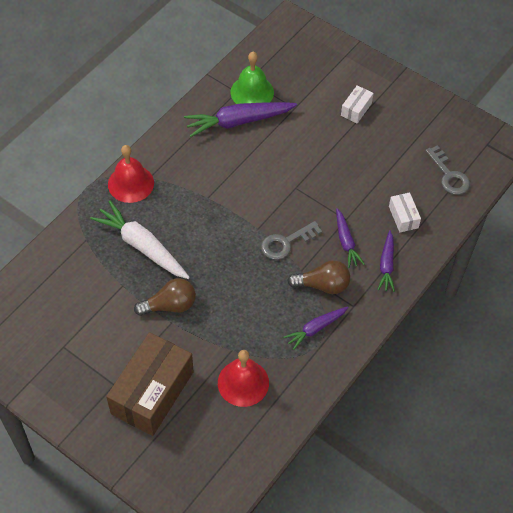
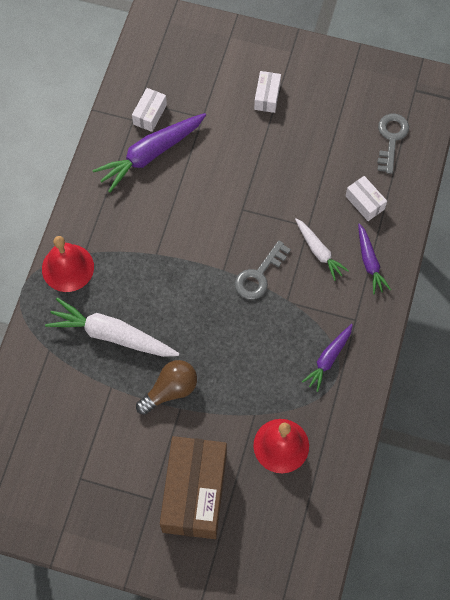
camera: 20 degrees left, 10 degrees up
green bell [231,52,274,104] -> white box [132,88,167,132]
brown light bulb [287,261,350,294] -> none
purple carrot [336,208,365,268] -> white carrot [295,218,349,281]
grey key [425,145,470,195] -> grey key turned 120 degrees counterclockwise [377,113,409,174]

